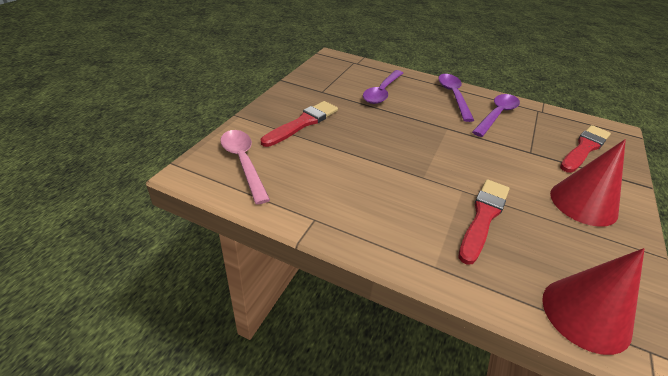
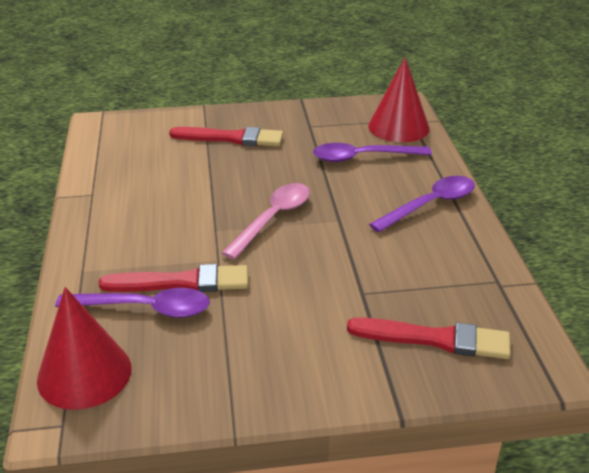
camera: 60 degrees right, 5 degrees down
pink spoon [220,130,270,204] -> pink spoon moved to [222,183,310,259]
purple spoon [472,94,520,137] -> purple spoon moved to [55,288,210,318]
red cone [550,139,626,227] -> red cone moved to [368,58,430,142]

